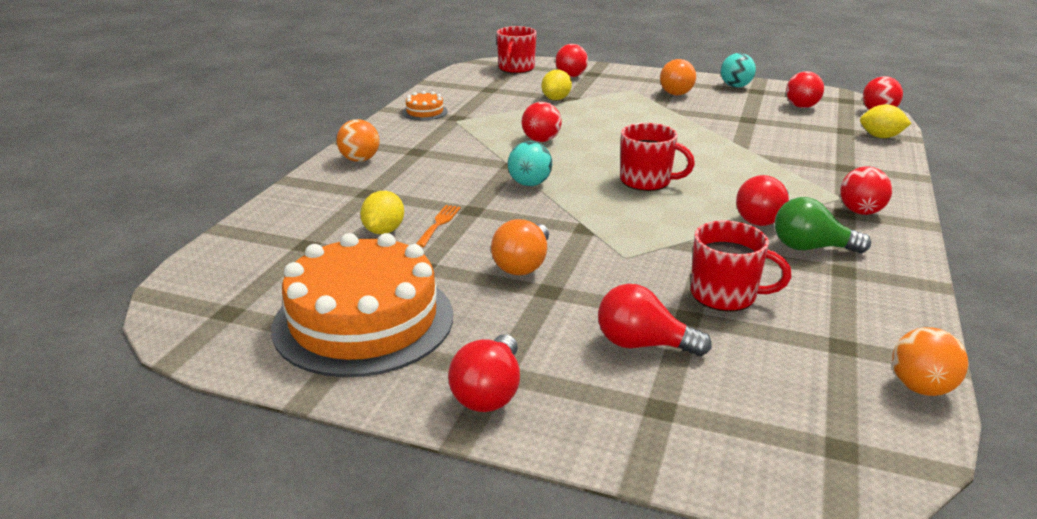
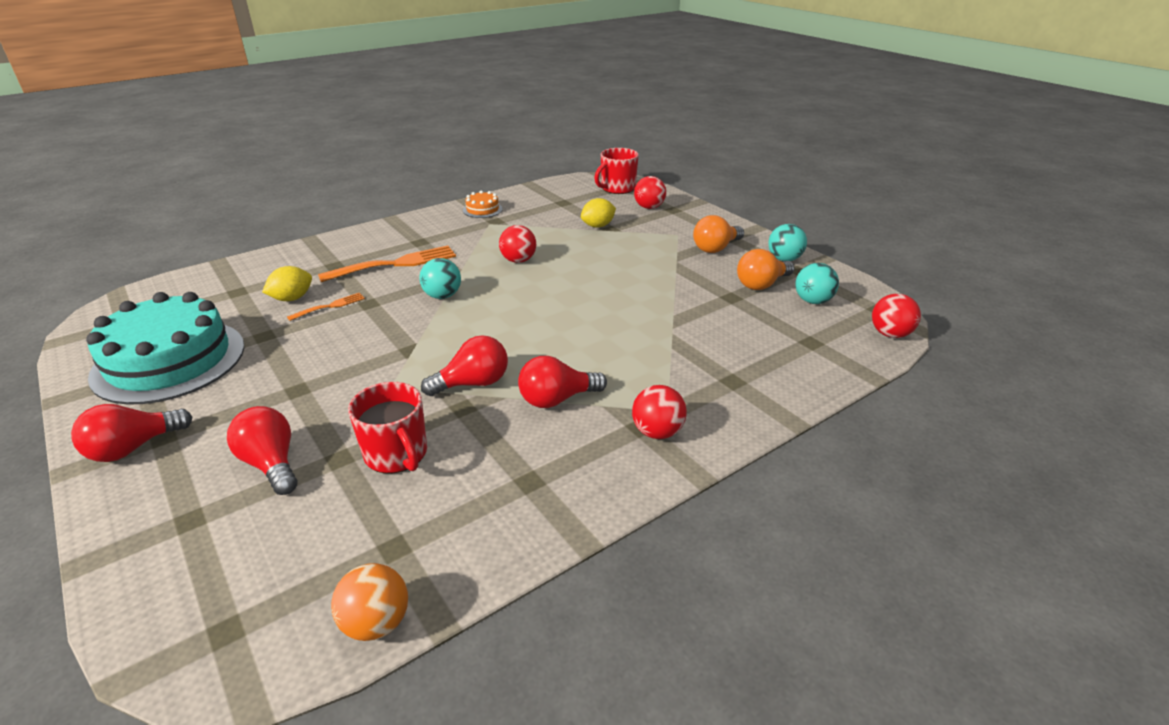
camera: 35 degrees right, 5 degrees up
orange cake [271,233,453,377] -> turquoise cake [86,292,244,405]
orange ball [337,119,380,162] -> none
orange light bulb [491,219,549,275] -> orange light bulb moved to [737,249,795,290]
red mug [620,123,695,191] -> none
green light bulb [775,197,871,253] -> none
red ball [786,71,824,108] -> turquoise ball [795,263,839,304]
yellow lemon [860,104,912,138] -> none
none -> orange fork [318,246,456,282]
none -> red light bulb [421,335,508,396]

